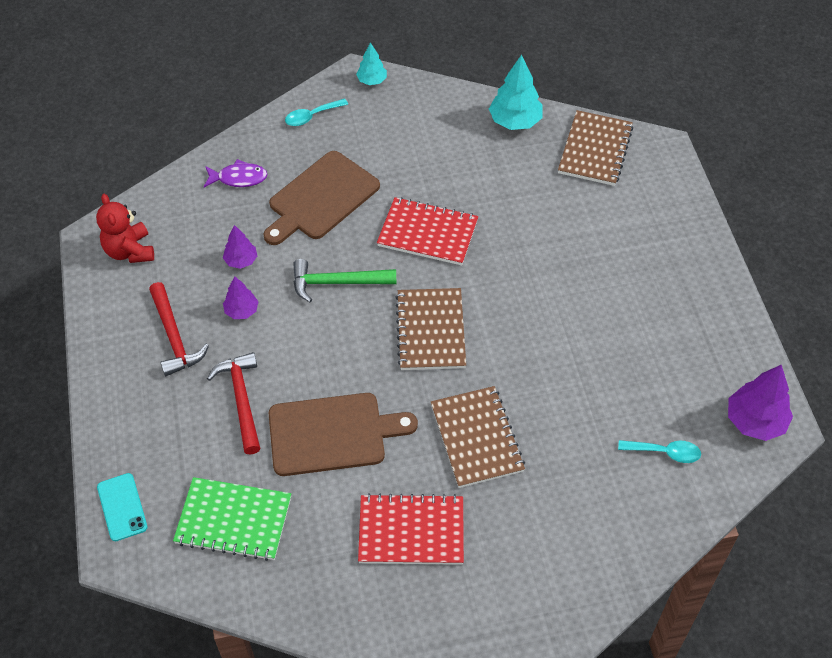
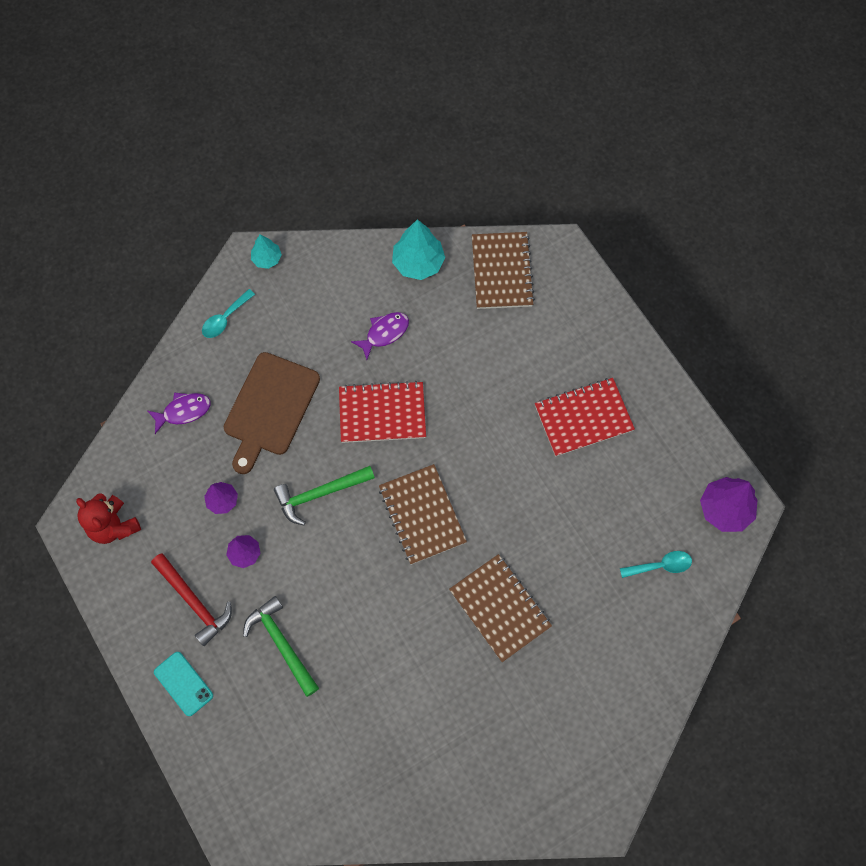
camera: 20 degrees left, 15 degrees up
turquoise phone [97,473,147,541] -> turquoise phone moved to [154,652,213,716]
green notebook [173,477,291,561] -> none
red hammer [207,352,260,455] -> green hammer [243,596,319,697]
brown cutting board [269,393,418,476] -> none
red notebook [358,493,464,565] -> red notebook moved to [535,378,635,457]
none -> purple fish [351,312,409,360]

